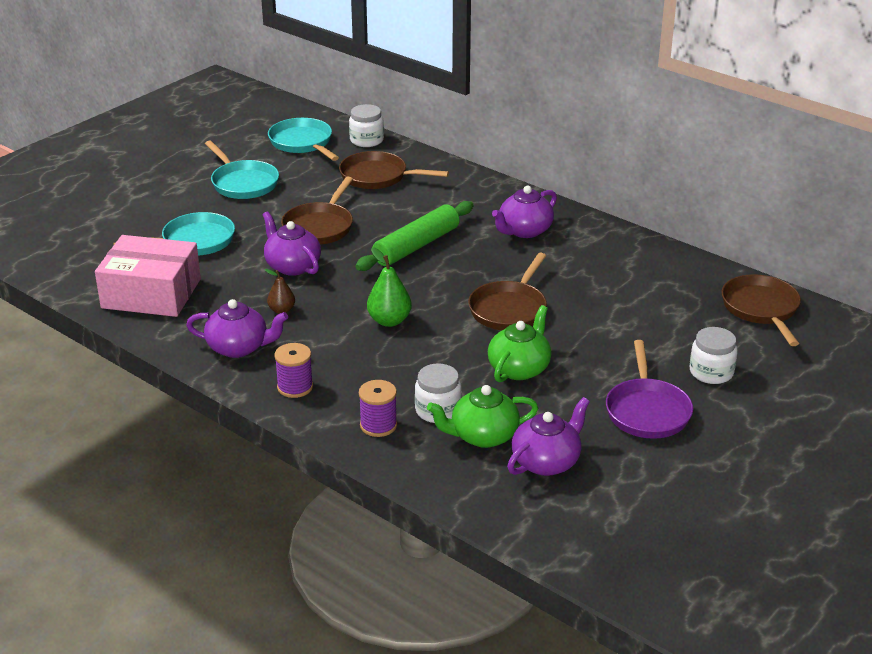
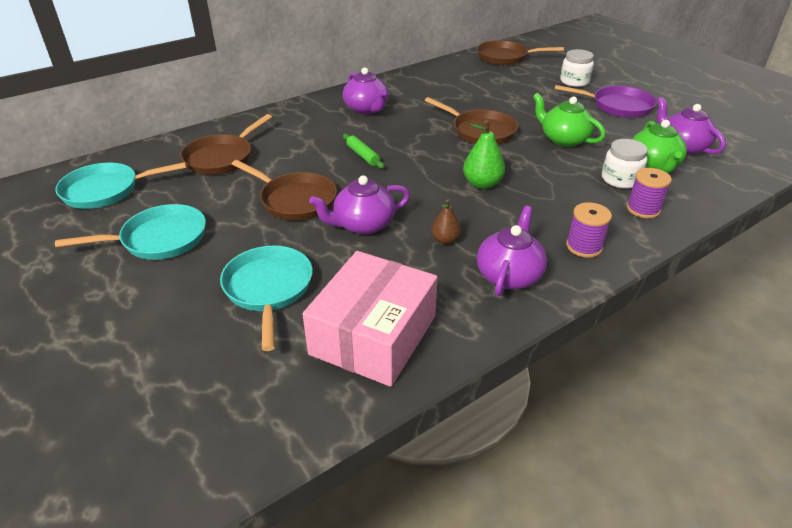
camera: 75 degrees left, 5 degrees up
white jar [349,104,384,147] -> none
green rolling pin [355,201,474,271] -> green rolling pin [343,134,385,169], size x0.50

